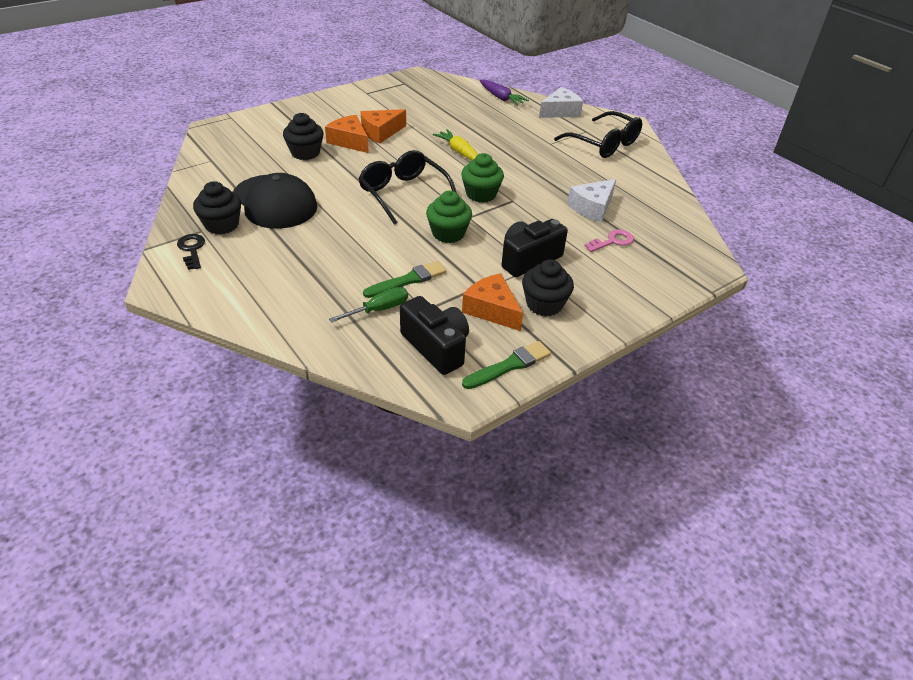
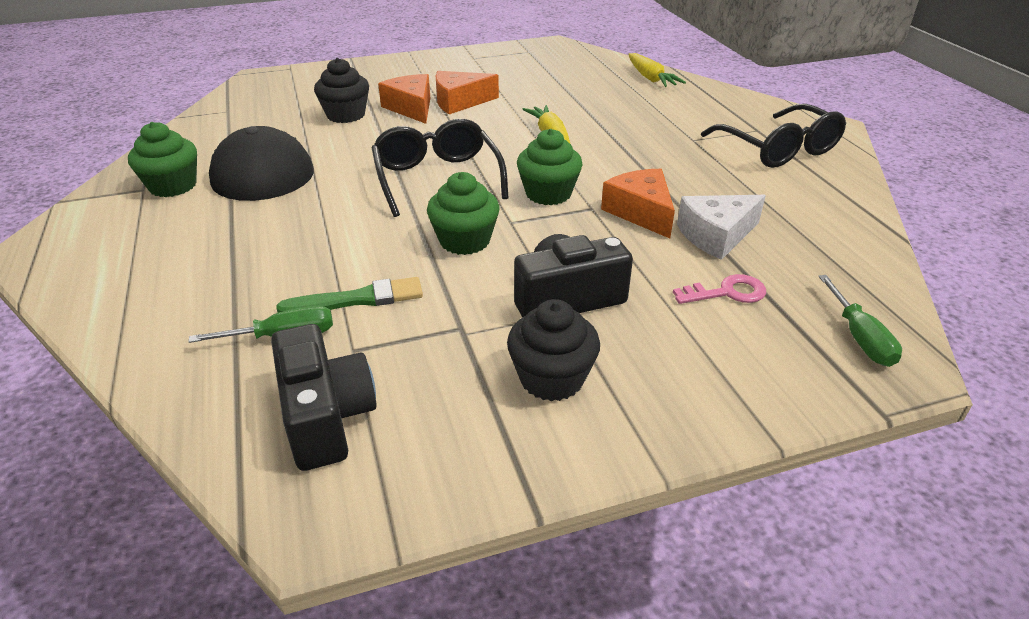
camera: 20 degrees right, 5 degrees down
black key [177,234,205,270] -> none
black cupcake [193,181,241,235] -> green cupcake [128,122,197,197]
orange cheese [462,273,523,331] -> orange cheese moved to [601,169,675,238]
green brush [462,341,551,389] -> none
purple carrot [480,80,529,106] -> yellow carrot [628,53,686,87]
white cheese [539,87,583,118] -> none
none -> green screwdriver [818,275,902,367]

